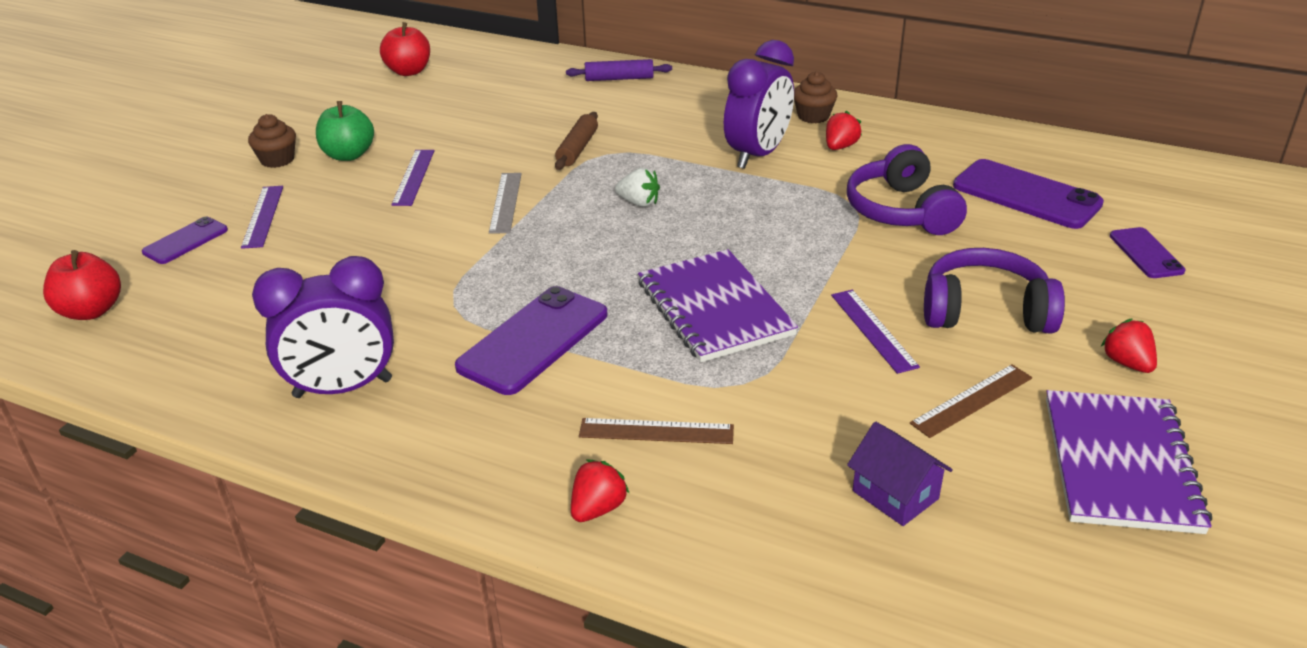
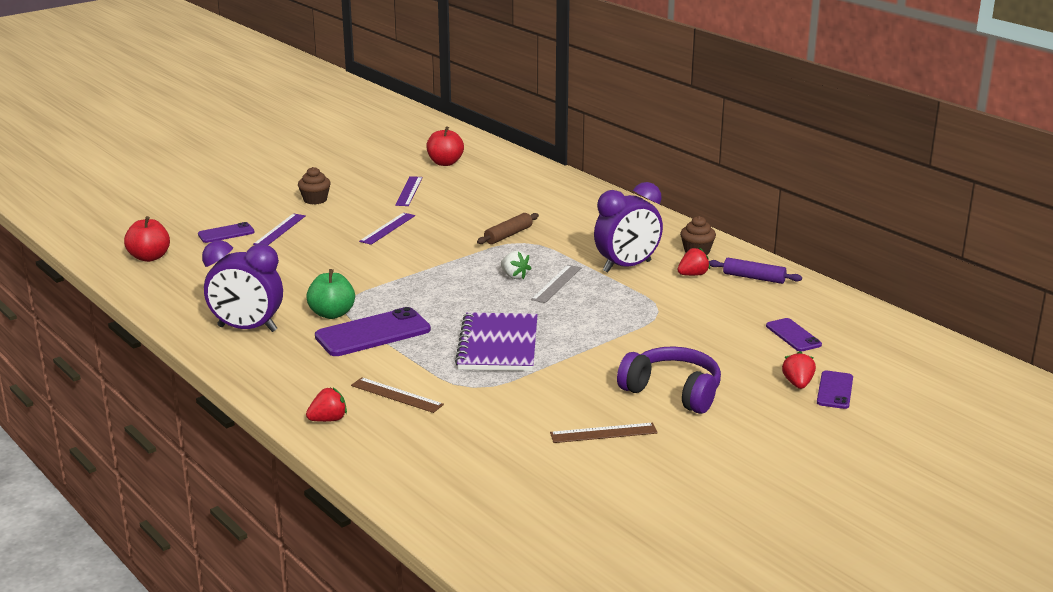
camera: 25 degrees right, 10 degrees down
green apple [316,101,374,161] -> green apple moved to [306,269,355,319]
grey ruler [489,173,522,234] -> grey ruler moved to [531,265,581,303]
purple rolling pin [566,59,672,81] -> purple rolling pin moved to [709,258,802,284]
purple ruler [831,290,920,374] -> purple ruler moved to [395,176,423,206]
purple headphones [847,144,967,235] -> none
purple house [847,422,953,526] -> none
purple phone [953,159,1104,229] -> purple phone [766,318,822,351], size x0.56
purple notebook [1046,390,1212,534] -> none
red strawberry [1101,319,1157,373] -> red strawberry moved to [782,351,816,389]

